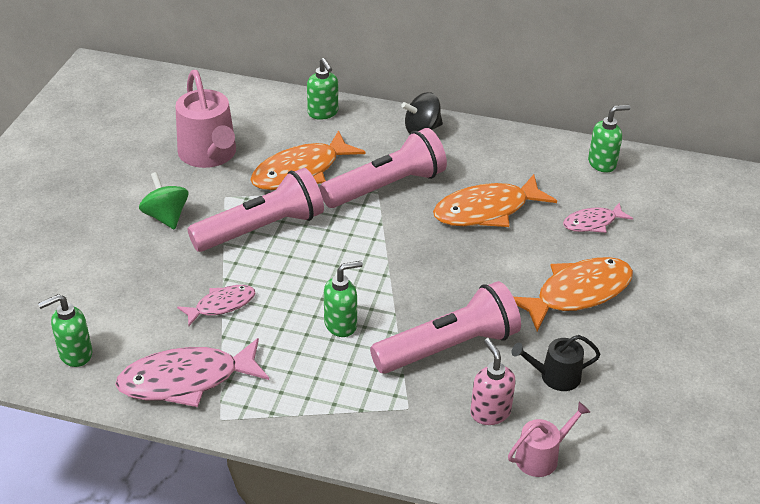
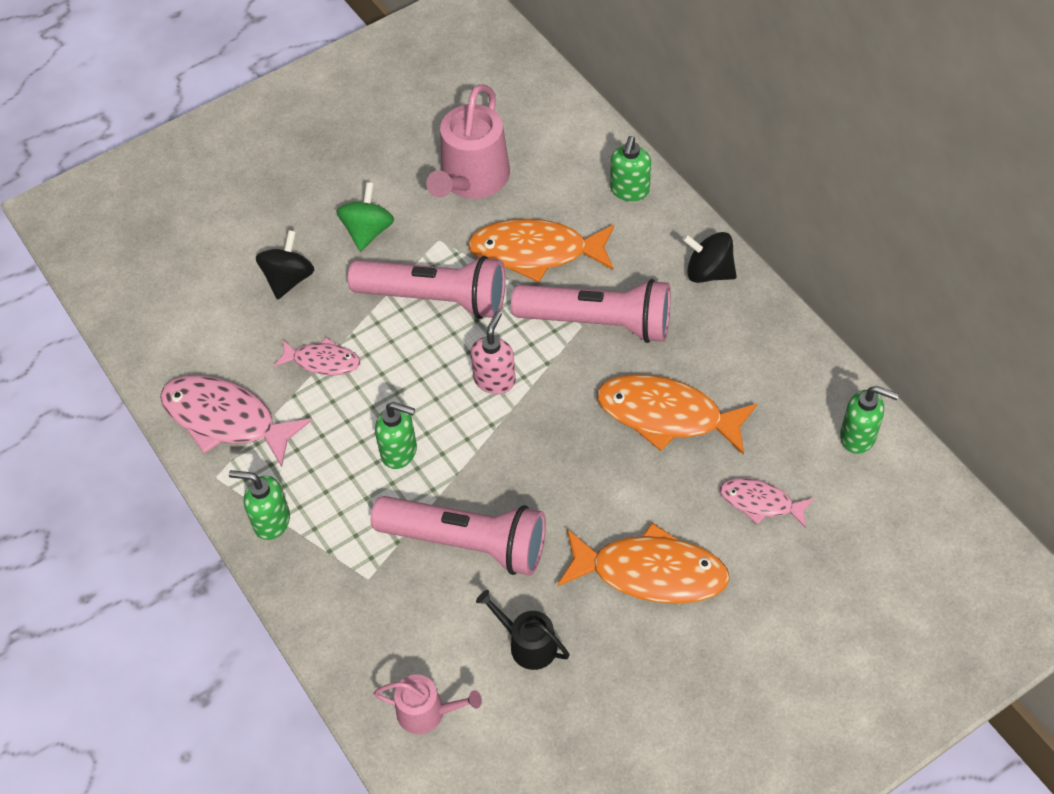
camera: 45 degrees right, 15 degrees up
green soap dispenser [38,294,92,367] -> green soap dispenser moved to [229,470,290,540]
pink soap dispenser [470,338,516,425] -> pink soap dispenser moved to [471,311,516,394]
none -> black spinning top [256,230,314,299]

